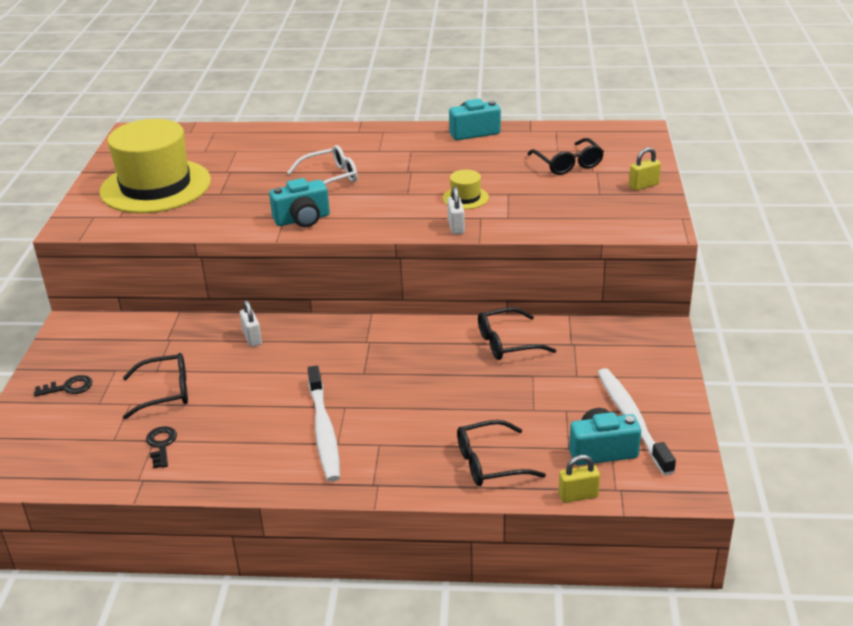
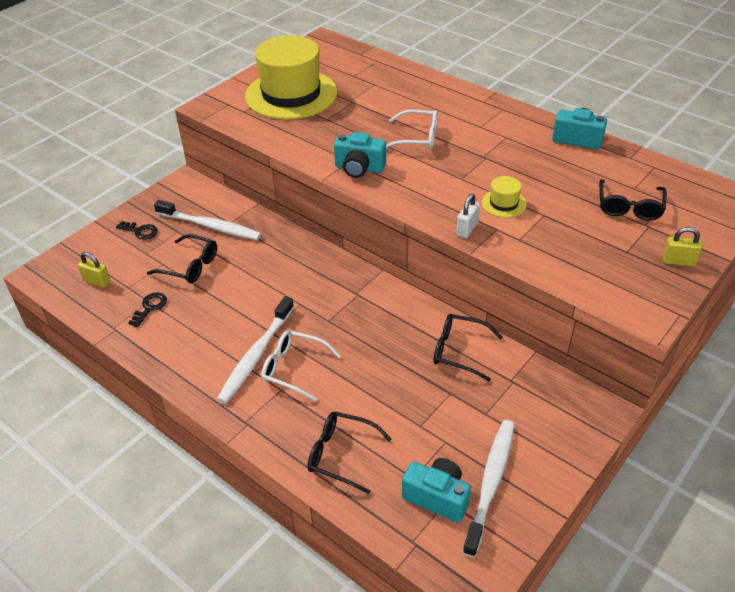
camera: 35 degrees right, 10 degrees up
white padlock [240,300,262,347] -> none
yellow padlock [558,455,600,503] -> yellow padlock moved to [78,252,111,288]
none -> white toothbrush [154,200,261,240]
none -> white glasses [261,330,341,401]

